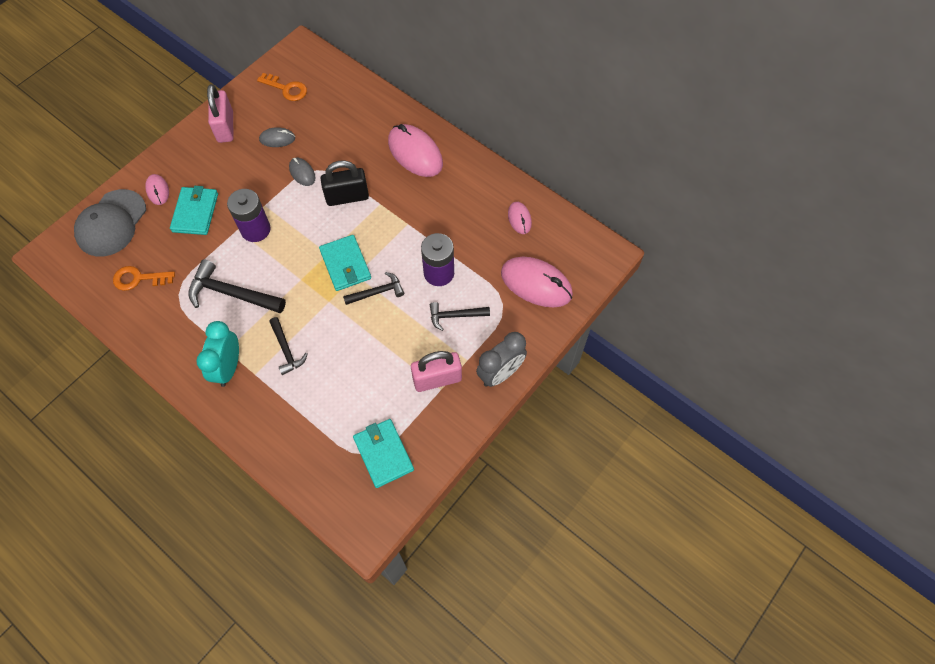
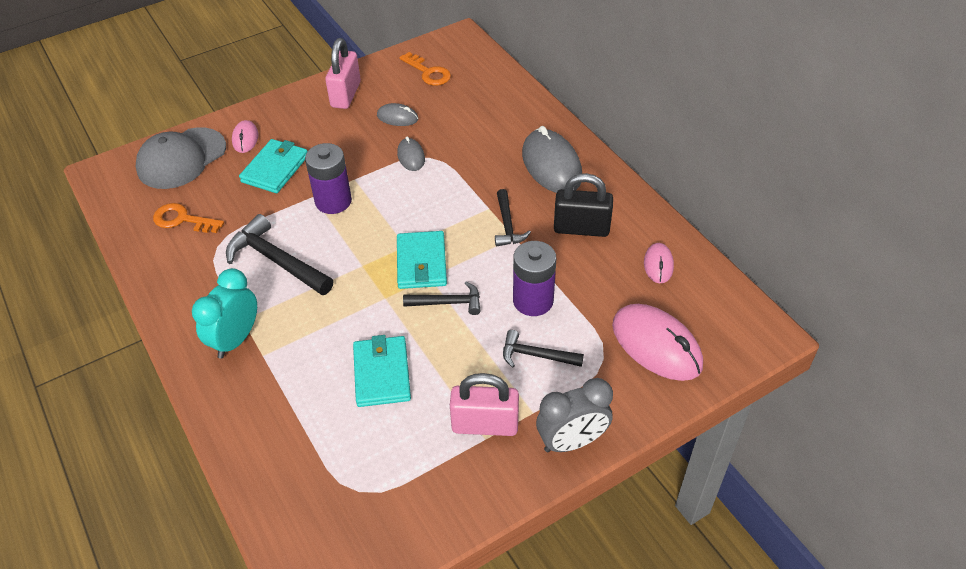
camera: 20 degrees right, 15 degrees down
black hammer [269,317,307,375] -> black hammer moved to [495,189,531,247]
black padlock [321,160,369,206] -> black padlock moved to [554,173,613,237]
turquoise wallet [353,419,414,488] -> turquoise wallet moved to [353,335,411,407]
pink mouse [388,124,443,177] -> grey mouse [522,126,582,193]

